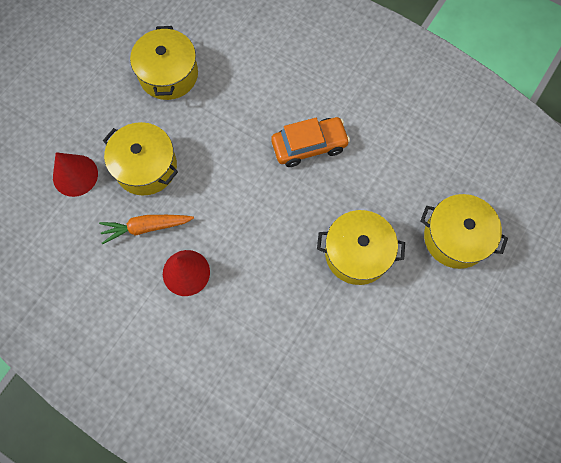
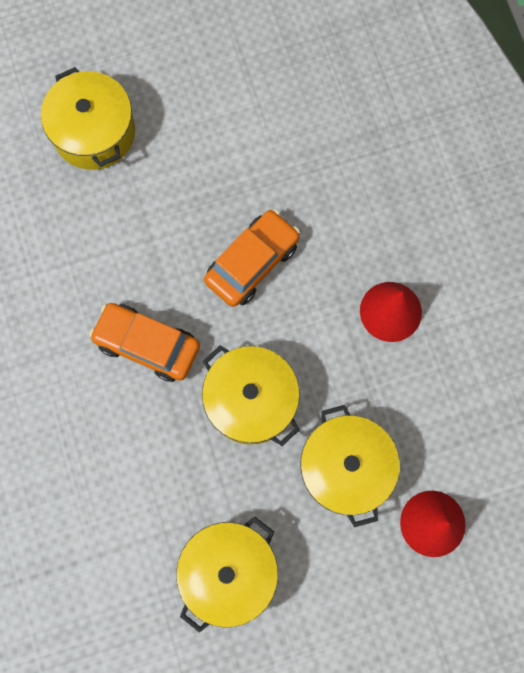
camera: 140 degrees left, 5 degrees up
orange carrot [99,215,194,245] -> none
yellow pot [317,210,405,285] -> yellow pot moved to [202,345,300,446]
none -> orange car [204,209,300,307]

